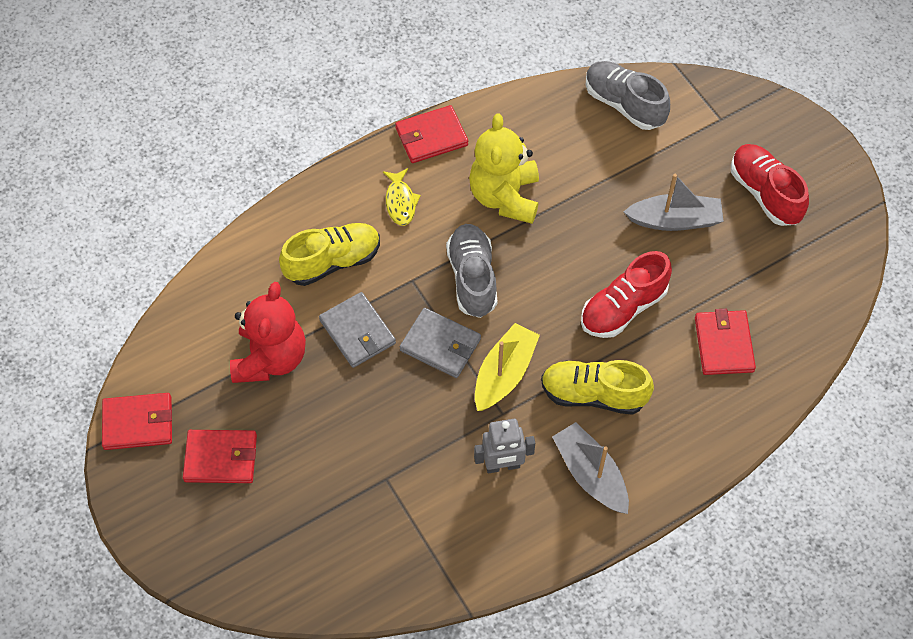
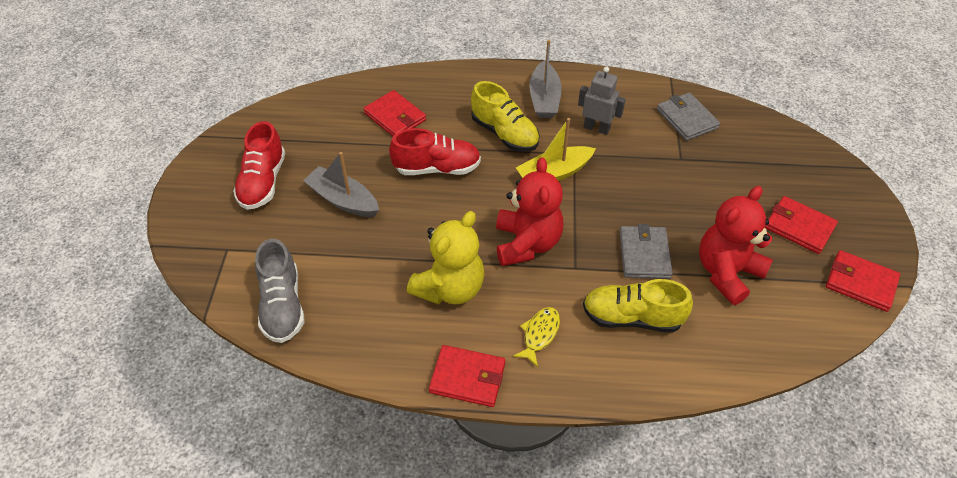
camera: 145 degrees left, 10 degrees down
grey wallet [400,308,481,378] -> grey wallet moved to [657,92,720,141]
grey shoe [446,224,497,318] -> red teddy bear [496,157,563,266]
red wallet [695,309,756,375] -> red wallet turned 75 degrees counterclockwise [363,90,426,136]

